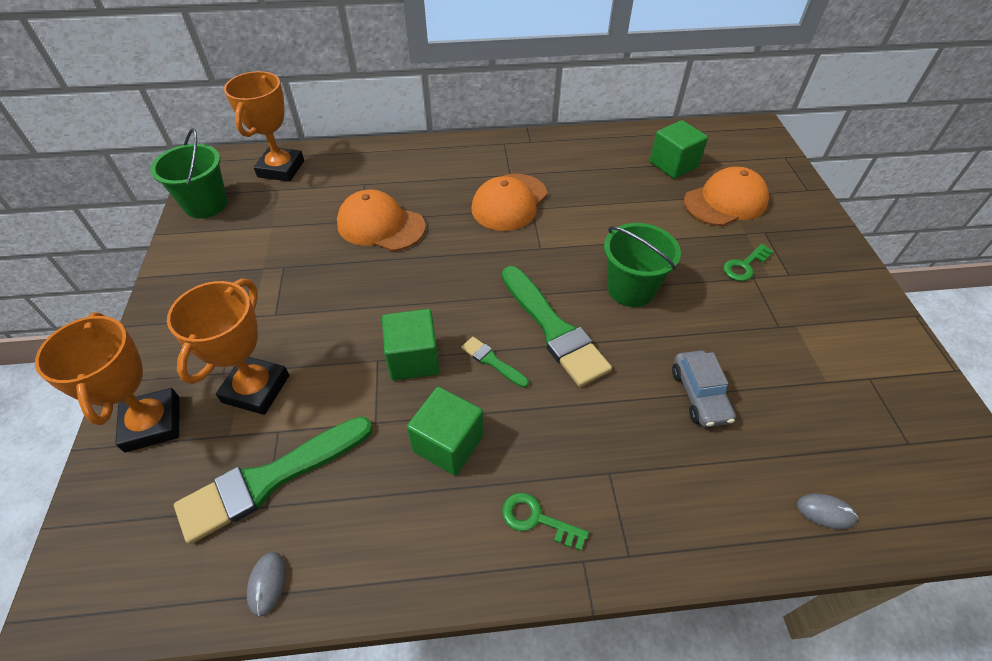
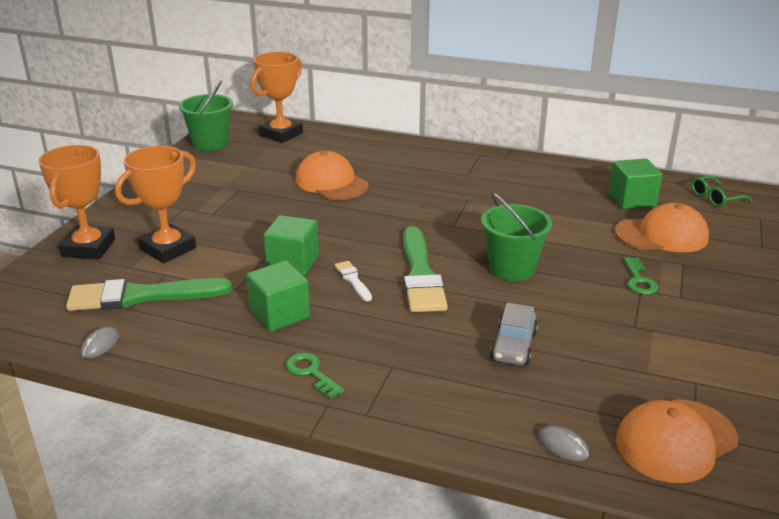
camera: 25 degrees right, 20 degrees down
green brush [461,337,529,388] -> white brush [334,261,372,301]
orange cap [471,174,547,231] -> orange cap moved to [616,399,738,483]
green key [723,244,774,281] -> green key turned 75 degrees counterclockwise [624,257,658,295]
none -> green glasses [691,176,752,207]

